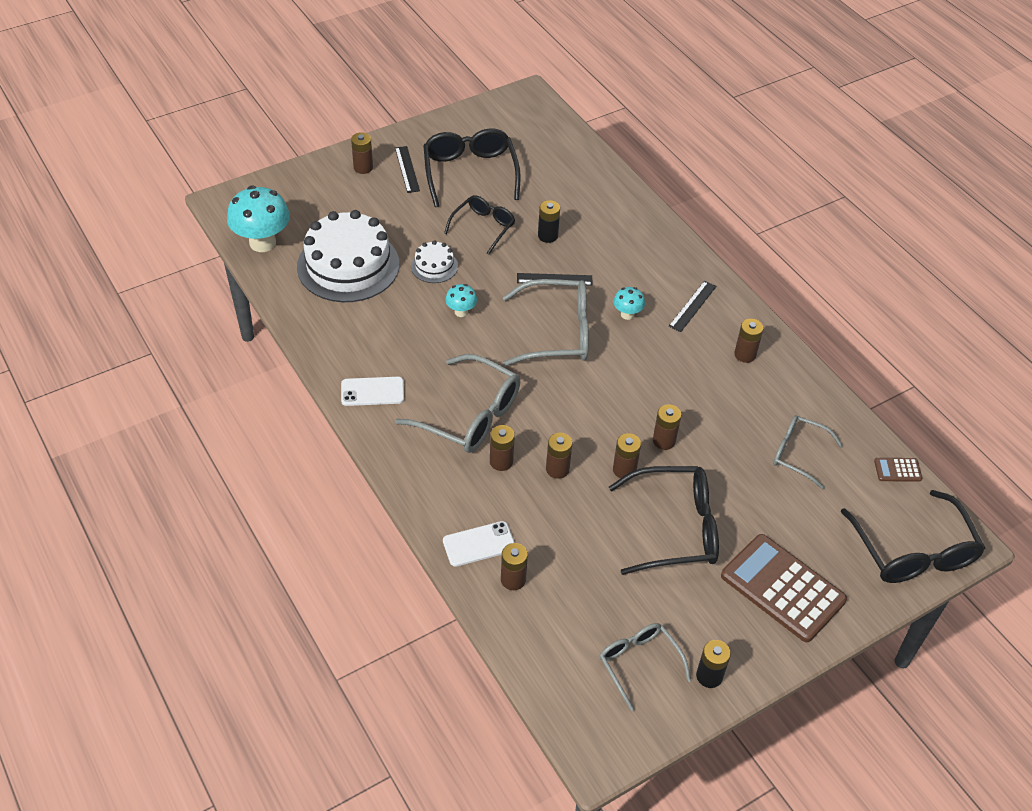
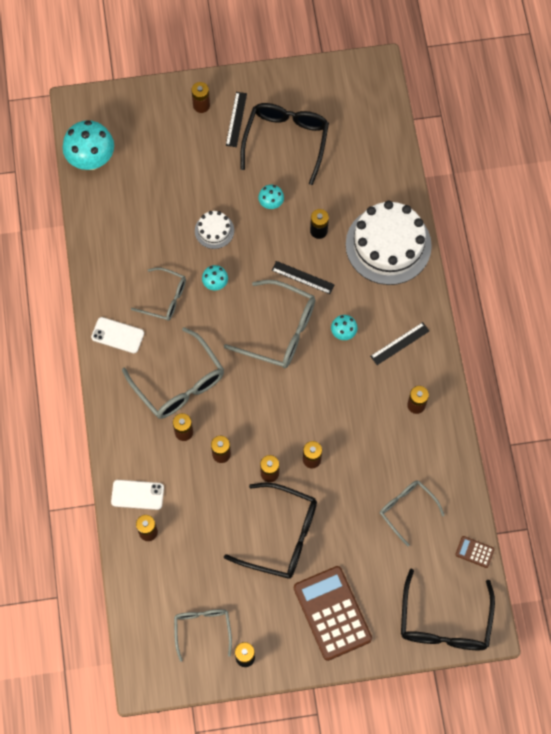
camera: 25 degrees right, 20 degrees up
white cake [297,210,399,302] -> white cake moved to [346,201,432,285]
black glasses [444,195,515,255] -> turquoise mushroom [258,184,284,209]
none -> grey glasses [131,267,186,321]

